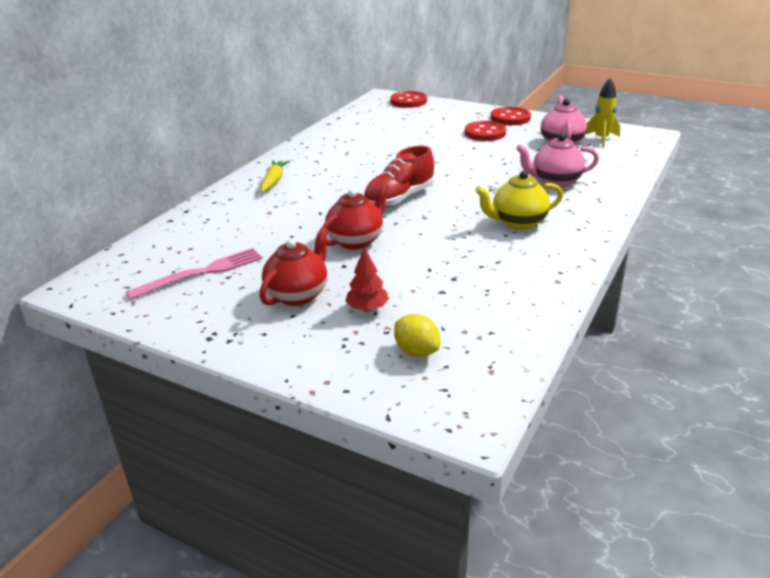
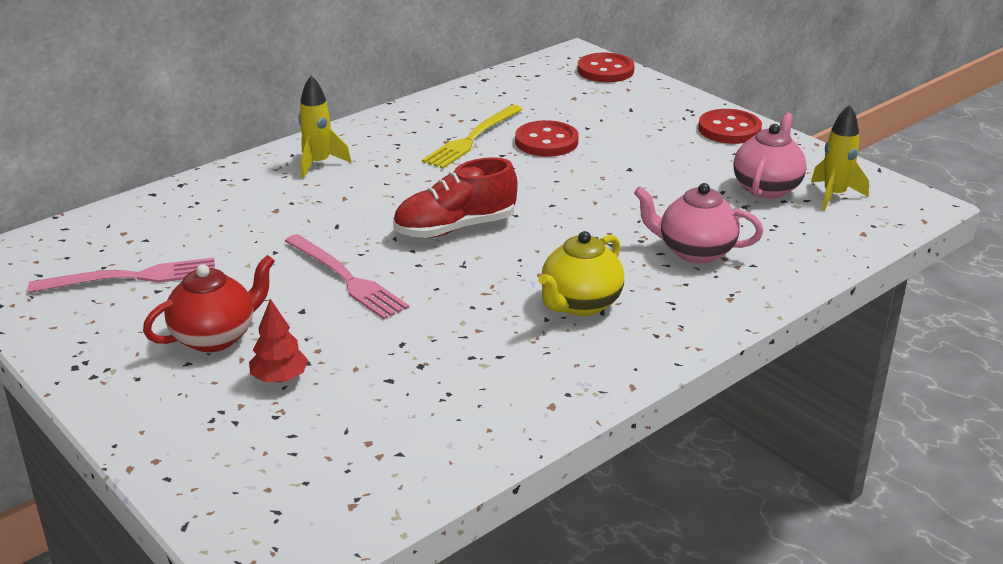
camera: 20 degrees right, 0 degrees up
yellow carrot [261,160,290,192] -> yellow rocket [298,76,351,178]
red teapot [322,182,389,250] -> pink fork [285,234,409,319]
yellow lemon [394,314,440,357] -> none
red button [465,121,506,141] -> red button moved to [515,120,579,157]
yellow teapot [475,171,563,230] -> yellow teapot turned 60 degrees counterclockwise [538,231,624,316]
none -> yellow fork [422,105,523,169]

